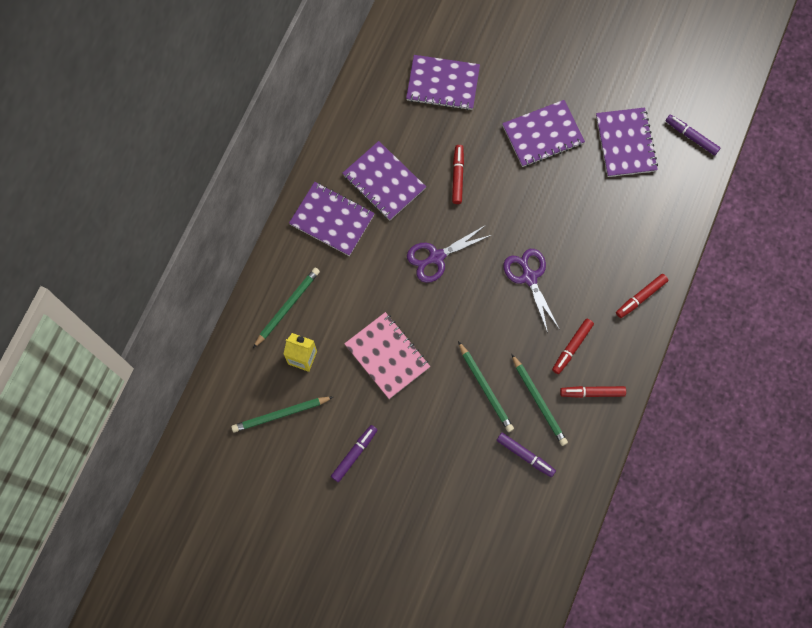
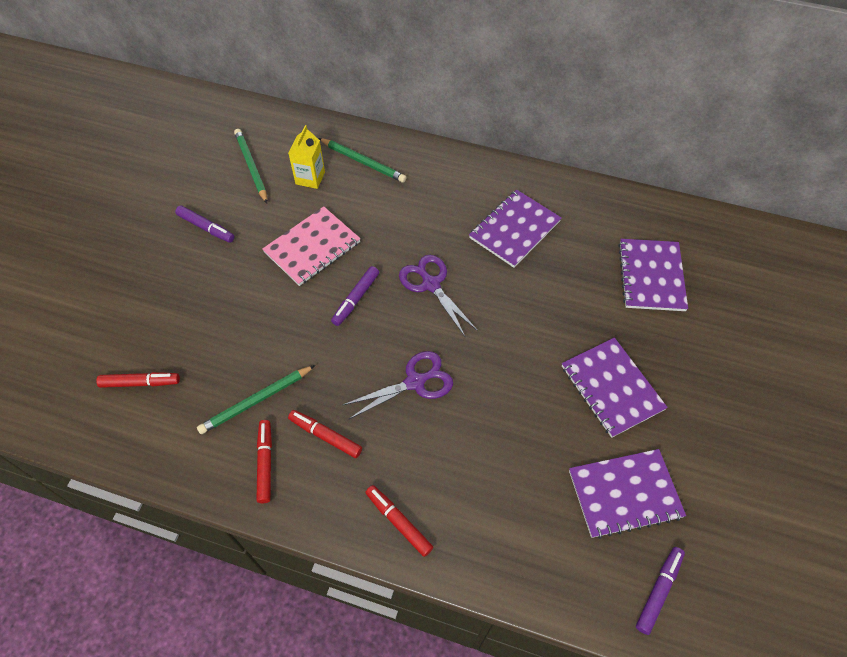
camera: 85 degrees right, 15 degrees down
purple notebook [289,182,375,256] -> none
red marker [452,145,464,204] -> red marker moved to [97,372,180,388]
green pencil [458,341,514,432] -> none
purple marker [497,433,556,477] -> purple marker moved to [331,266,379,326]

